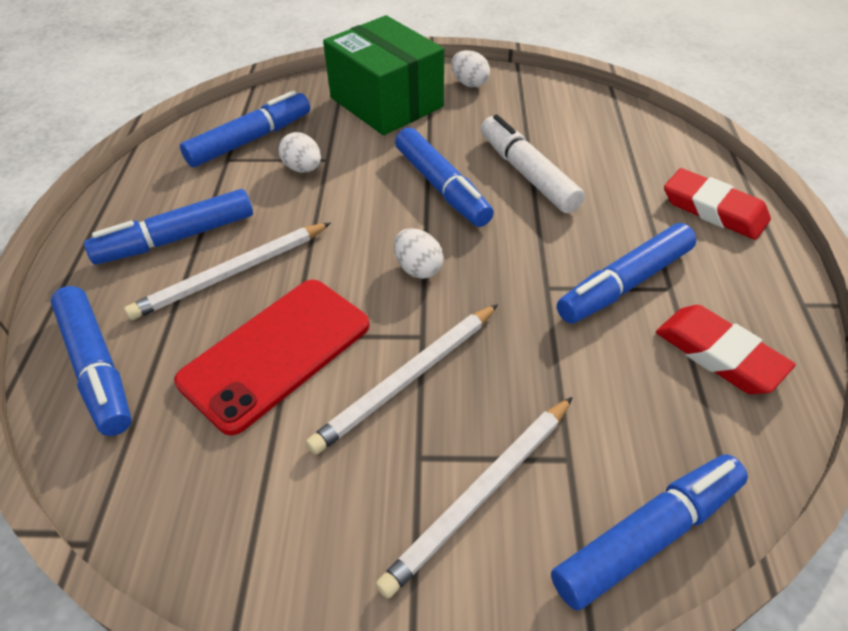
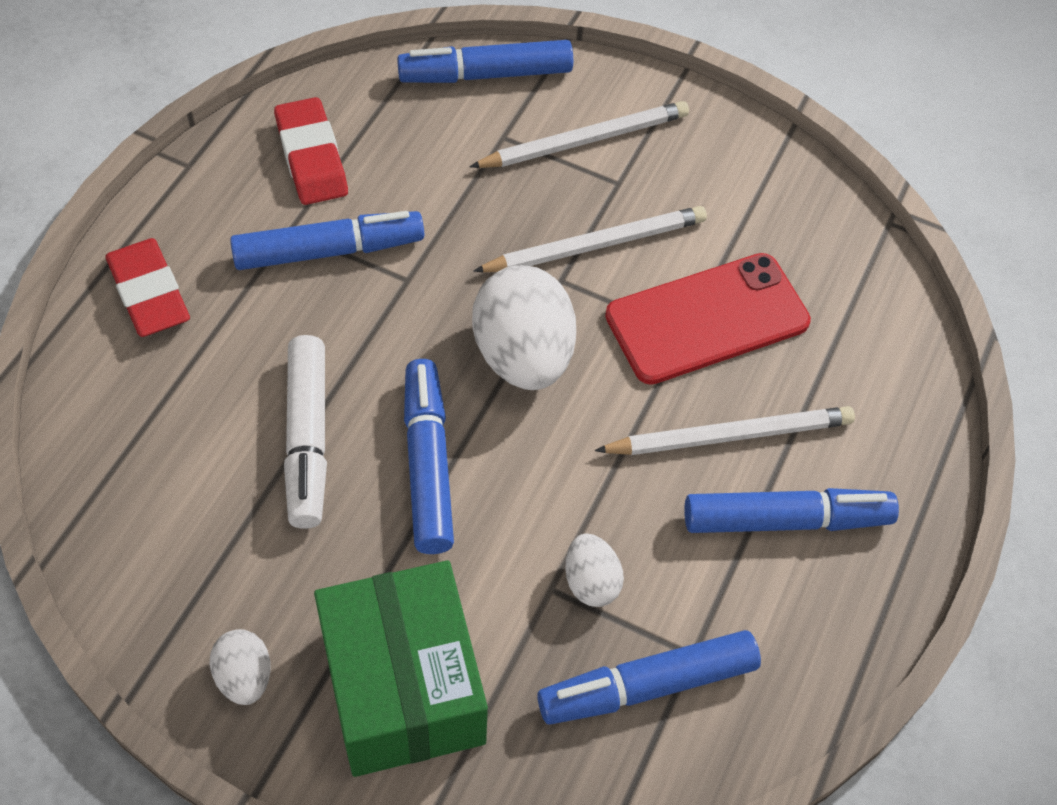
camera: 160 degrees left, 10 degrees up
blue marker [51,286,132,436] -> none
white egg [394,228,444,279] -> white egg [472,265,576,390], size x1.98

